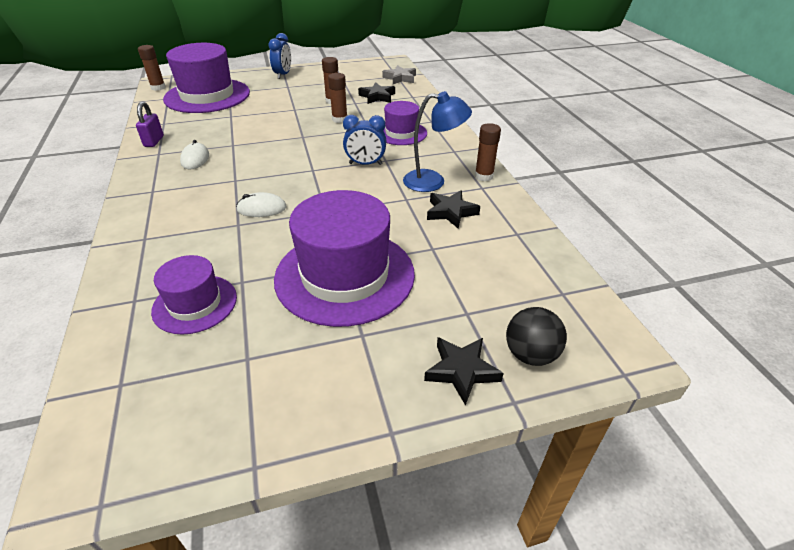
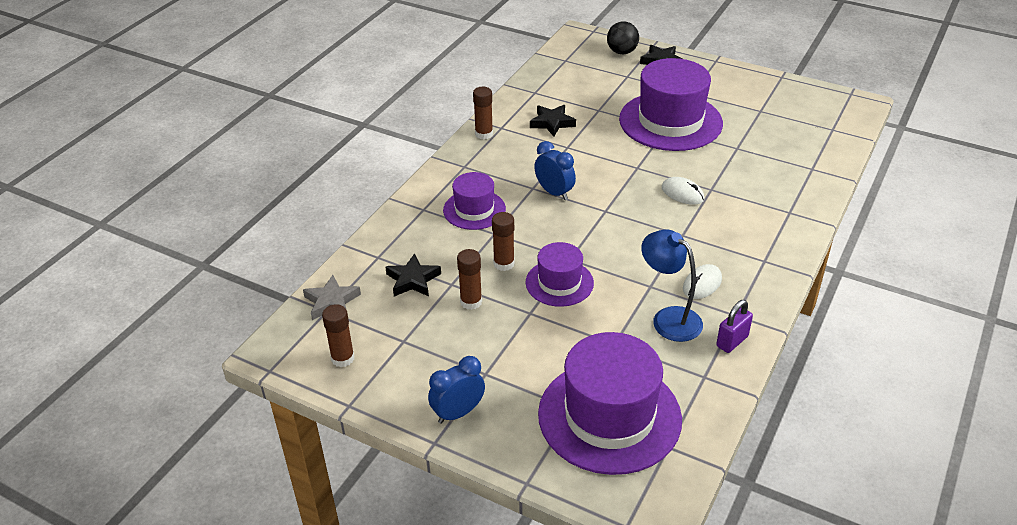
camera: 135 degrees left, 0 degrees up
brown glue stick [138,45,166,91] -> brown glue stick moved to [322,304,354,367]
purple hat [151,255,237,335] -> purple hat moved to [525,242,594,307]
blue lamp [403,91,472,192] -> blue lamp moved to [641,230,703,342]

